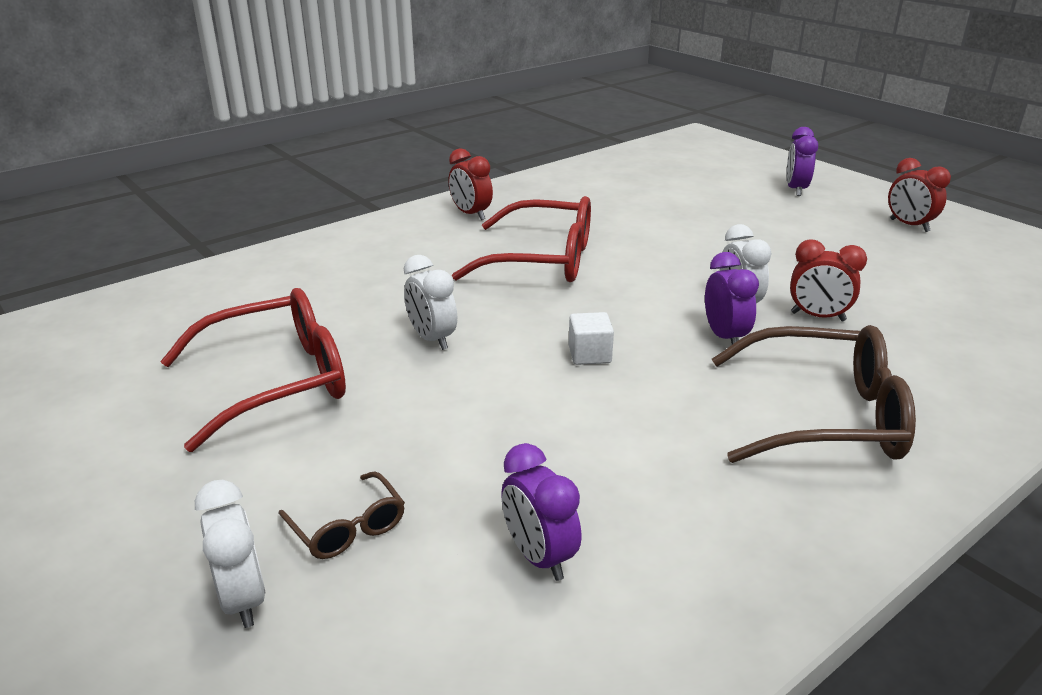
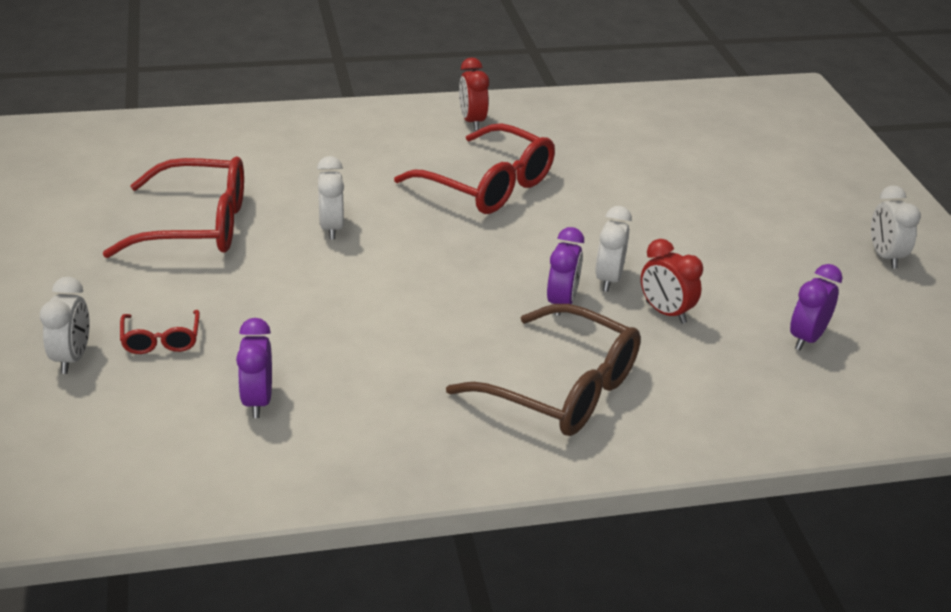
camera: 25 degrees right, 5 degrees up
brown glasses [278,471,405,559] -> red glasses [120,310,200,354]
white cube [569,312,614,365] -> none
purple clock [786,127,818,196] -> purple clock moved to [790,264,843,350]
red clock [888,158,951,232] -> white clock [871,185,921,269]

